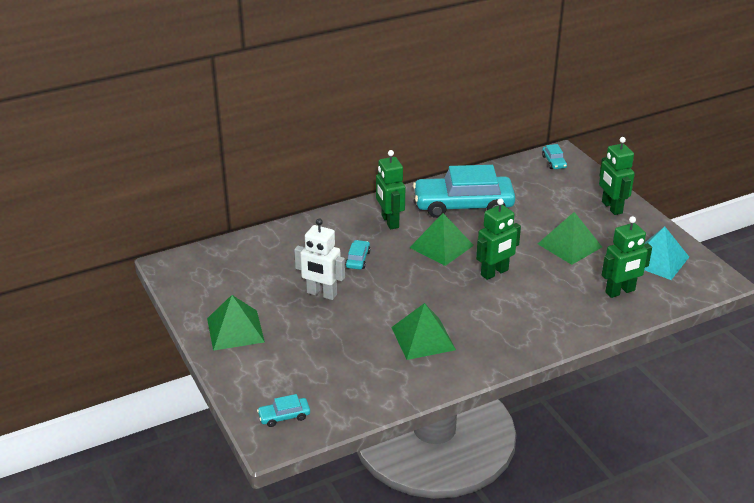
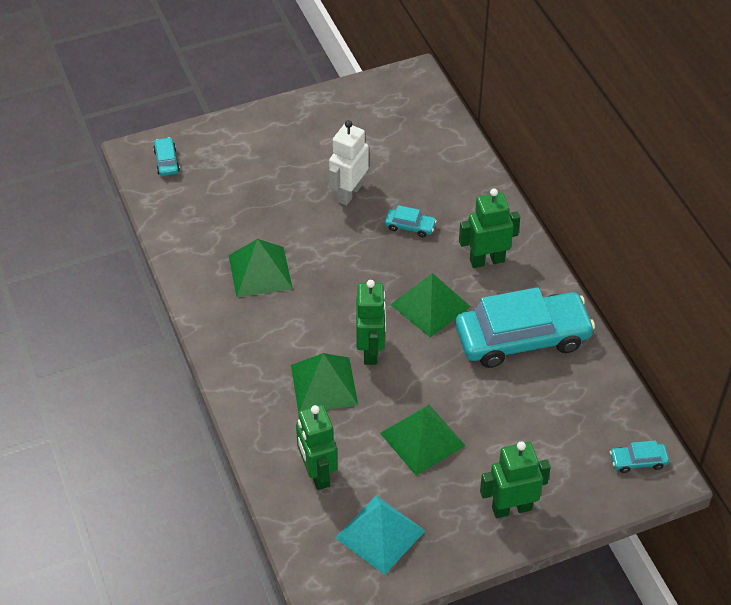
camera: 95 degrees right, 15 degrees up
green pyramid [207,295,265,351] -> green pyramid moved to [291,353,358,413]
turquoise car [413,165,515,218] -> turquoise car turned 75 degrees clockwise [455,287,595,368]
green robot [476,198,521,280] -> green robot turned 150 degrees counterclockwise [356,280,386,365]

